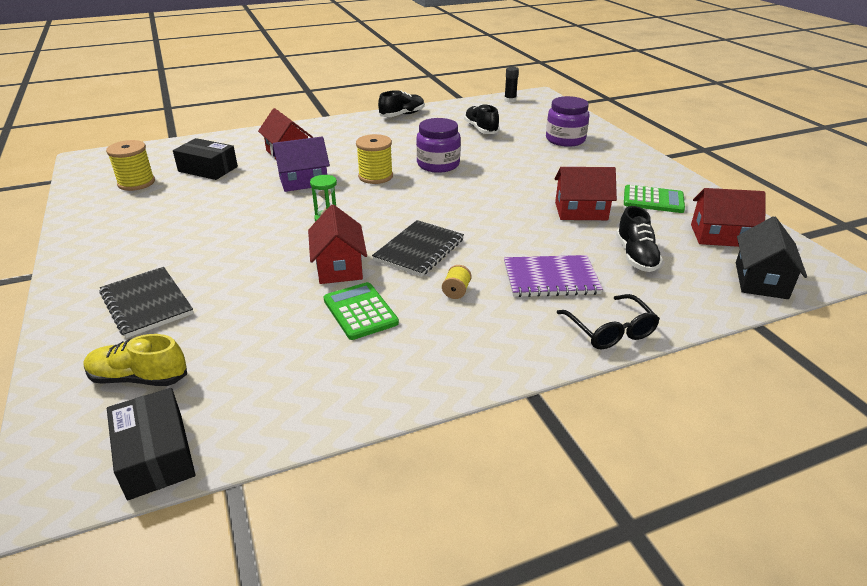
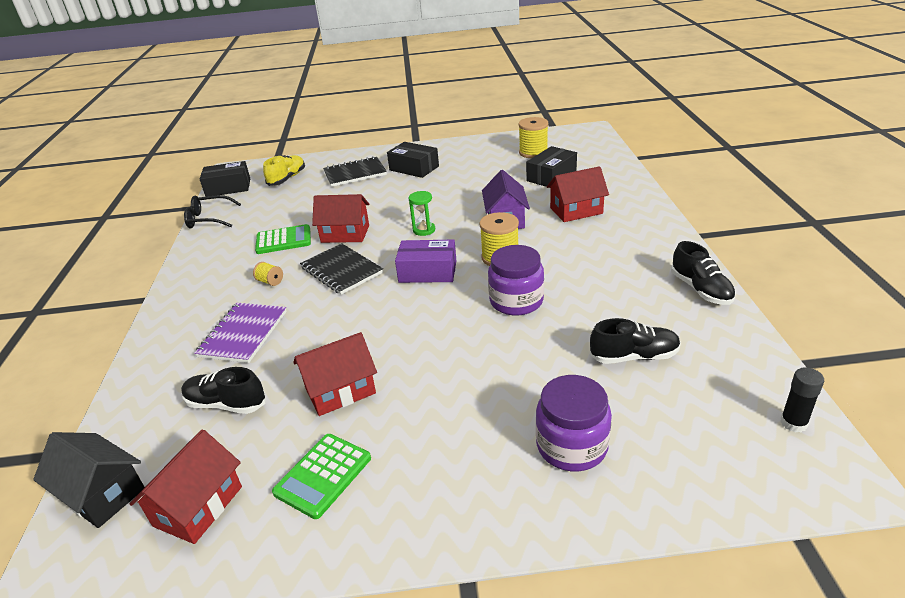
camera: 110 degrees right, 0 degrees up
red house [555,167,617,220] -> red house turned 45 degrees clockwise [293,332,377,416]
black glasses [556,294,660,349] -> black glasses moved to [184,195,241,229]
none -> black box [387,142,439,178]
none -> purple box [395,239,456,283]

